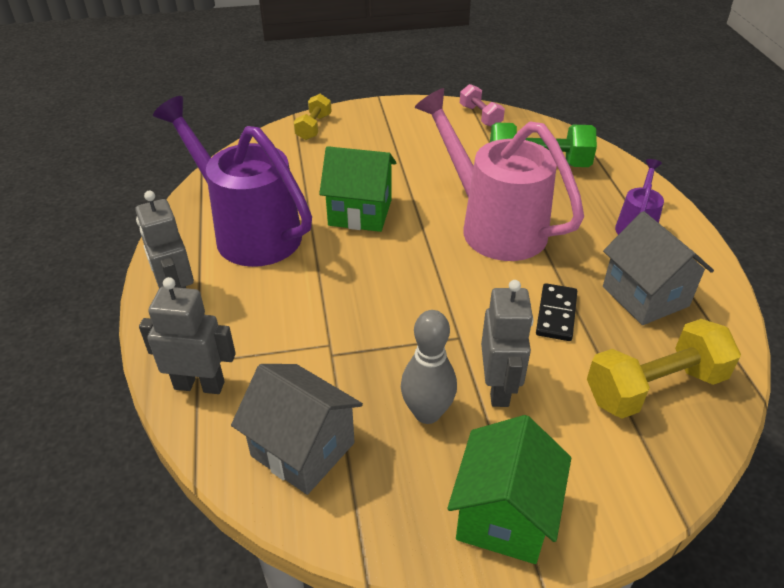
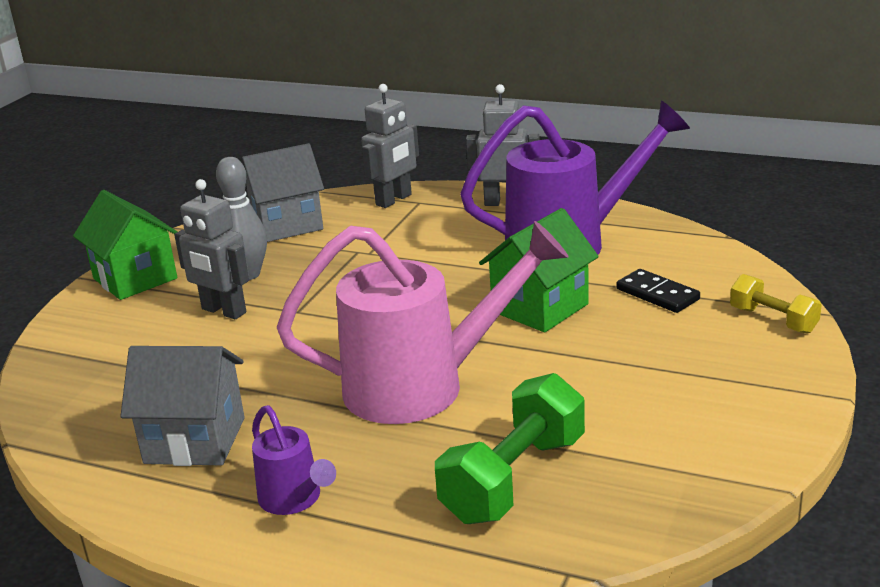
camera: 125 degrees right, 15 degrees down
pink dumbbell [460,84,505,127] -> none
black domino [536,283,577,341] -> black domino moved to [617,269,700,313]
yellow dumbbell [587,319,741,419] -> none

